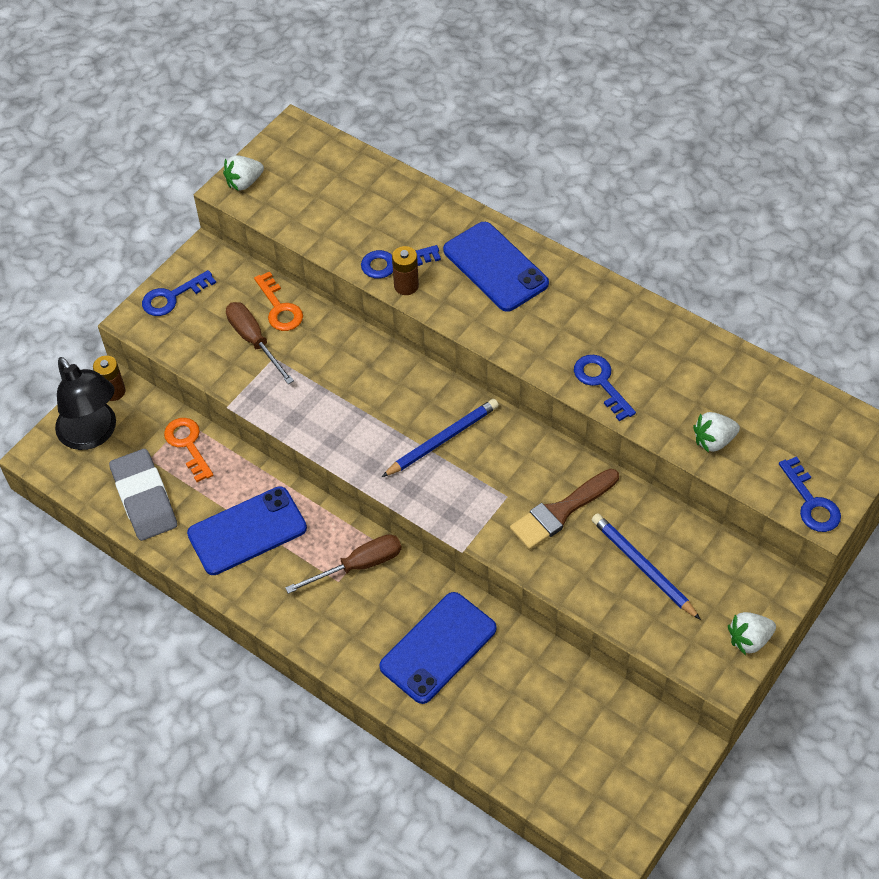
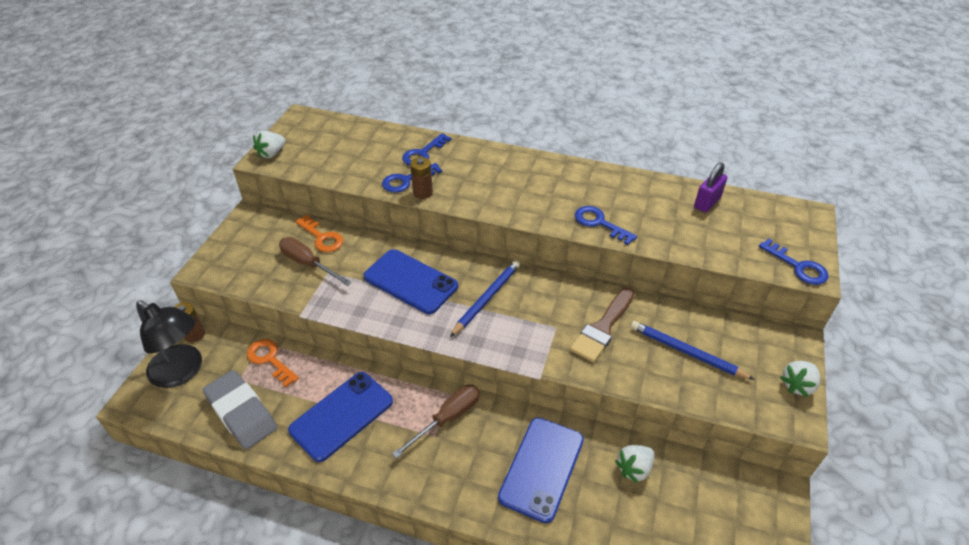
camera: 20 degrees left, 10 degrees down
blue key [142,270,216,316] -> blue key moved to [402,133,452,166]
blue phone [443,222,549,312] -> blue phone moved to [363,249,458,314]
white strawberry [693,412,740,453] -> white strawberry moved to [615,445,654,483]
none -> purple padlock [694,162,728,213]

